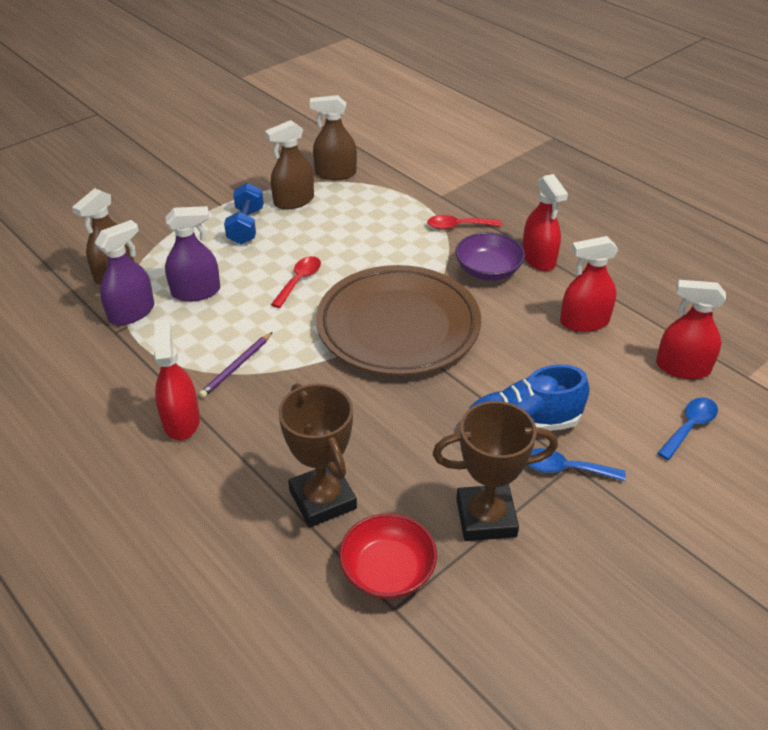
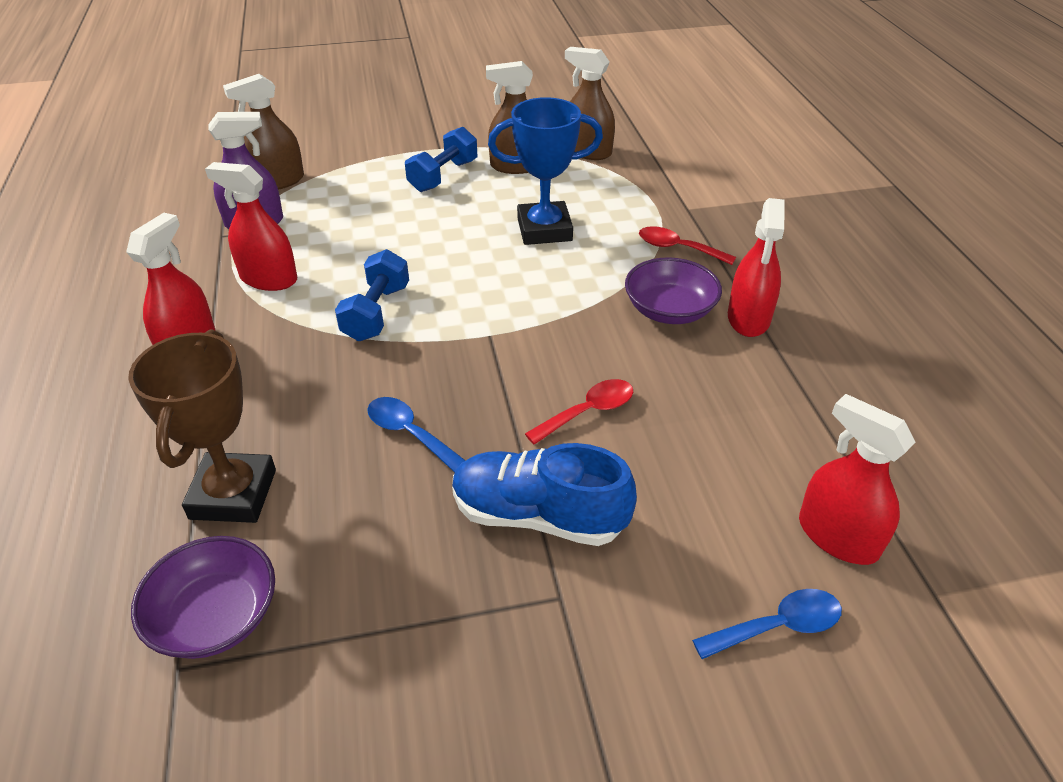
camera: 30 degrees right, 0 degrees up
purple spray bottle [165,206,220,301] -> none
purple pencil [199,332,272,398] -> none
red spoon [271,256,321,308] -> red spoon moved to [525,379,633,445]
brown plate [316,265,481,376] -> none
red bowl [339,513,437,599] -> purple bowl [131,536,275,659]
brown trophy [432,401,558,541] -> none
blue spoon [529,448,626,481] -> blue spoon moved to [367,397,466,472]
red spray bottle [560,236,618,332] -> red spray bottle moved to [205,162,297,291]
none -> blue dumbbell [335,249,409,341]
none -> blue trophy [488,97,603,245]

